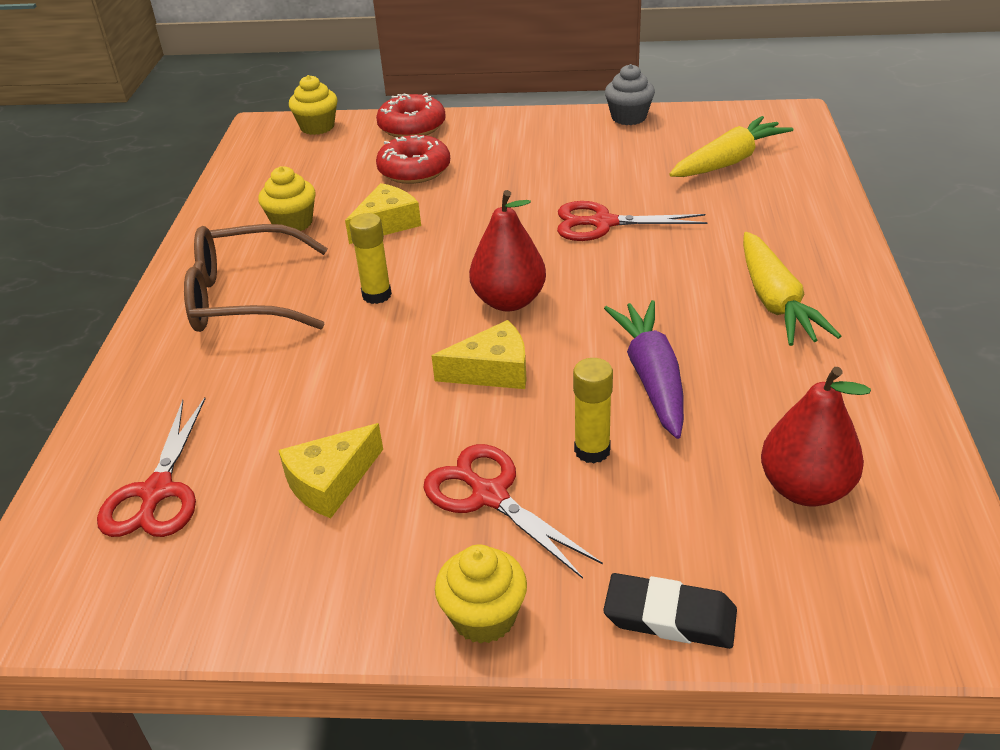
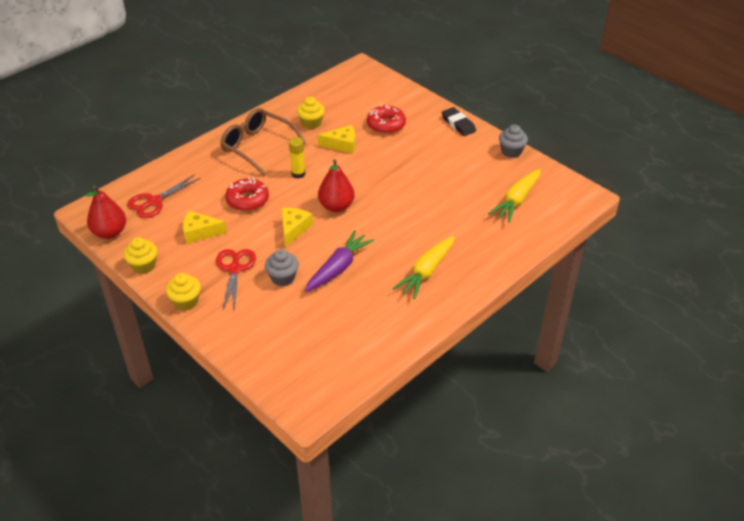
camera: 40 degrees right, 5 degrees up
yellow cupcake [289,75,337,135] -> yellow cupcake moved to [124,237,157,274]
red donut [376,93,446,138] -> red donut moved to [225,177,269,211]
yellow cheese [432,320,527,389] -> yellow cheese turned 105 degrees counterclockwise [281,208,313,247]
red scissors [557,201,708,241] -> none
yellow glue stick [573,358,613,464] -> grey cupcake [265,249,299,286]
black eraser [603,573,737,649] -> black eraser moved to [442,107,476,136]
yellow carrot [669,116,793,177] -> yellow carrot turned 120 degrees clockwise [488,169,541,223]
red pear [761,367,871,506] -> red pear moved to [85,185,126,239]

